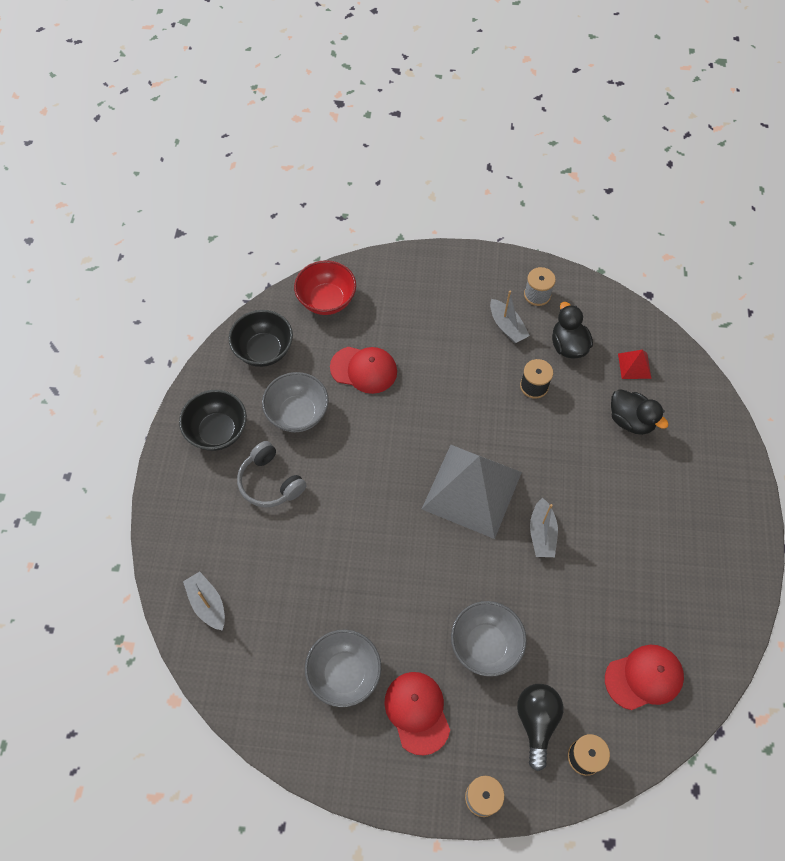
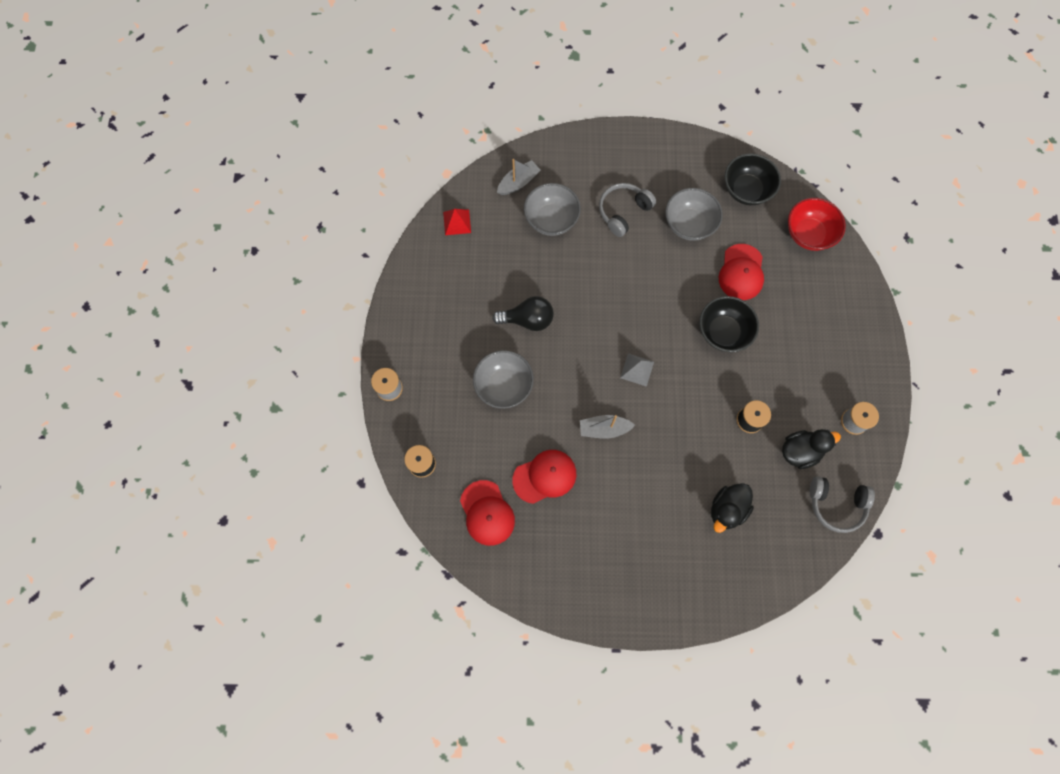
camera: 85 degrees right, 10 degrees up
black bowl [179,390,247,451] -> black bowl moved to [699,296,759,352]
grey bowl [305,629,381,707] -> grey bowl moved to [524,183,581,236]
red cap [384,672,450,756] -> red cap moved to [512,450,576,504]
grey pyramid [422,445,522,539] -> grey pyramid [620,354,654,387], size x0.41
grey boat [490,290,530,343] -> none
black light bulb [517,684,563,771] -> black light bulb moved to [492,296,554,331]
red pyramid [618,349,651,379] -> red pyramid moved to [443,209,471,235]
none -> grey headphones [810,476,875,533]

